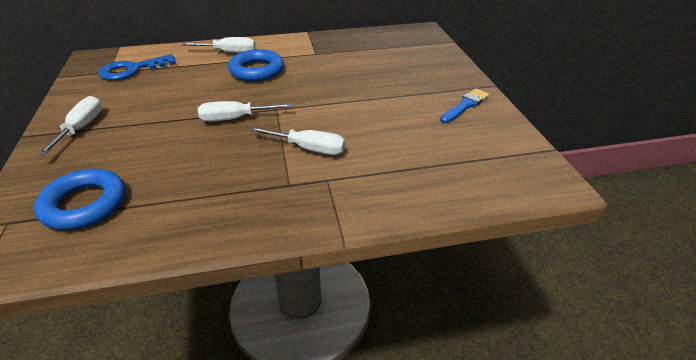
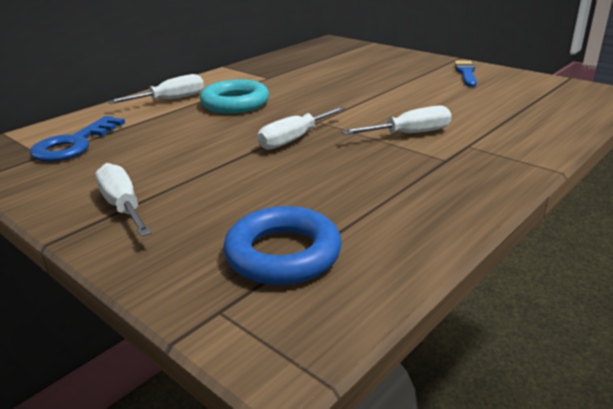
camera: 35 degrees left, 10 degrees down
blue ring [228,49,284,82] -> turquoise ring [200,79,269,114]

